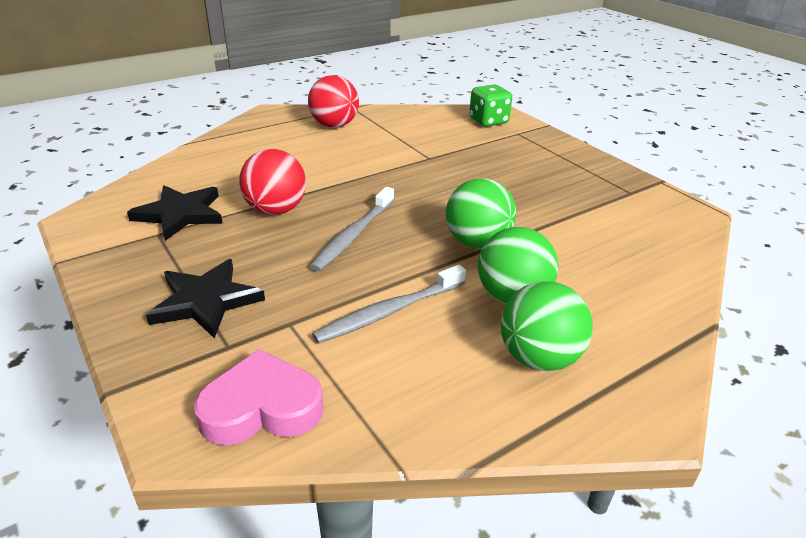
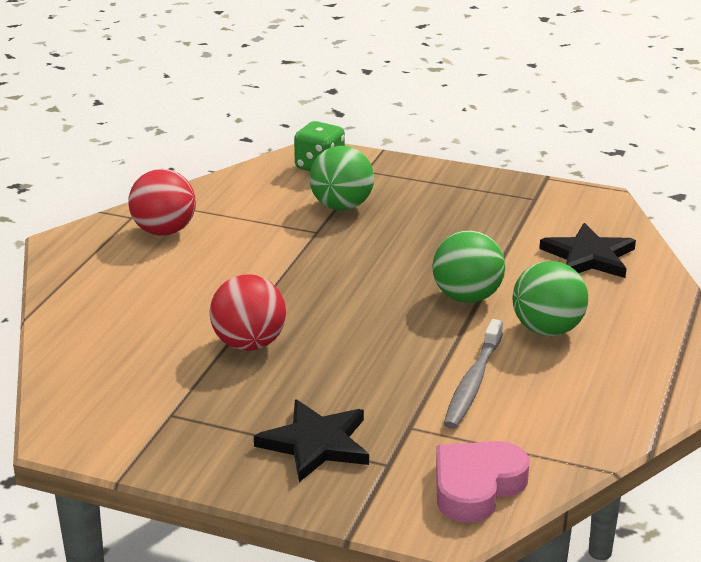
camera: 35 degrees left, 5 degrees down
black star [127,185,223,241] -> black star moved to [539,223,636,278]
grey toothbrush [310,187,394,271] -> none
green ball [501,281,593,371] -> green ball moved to [310,146,374,211]

